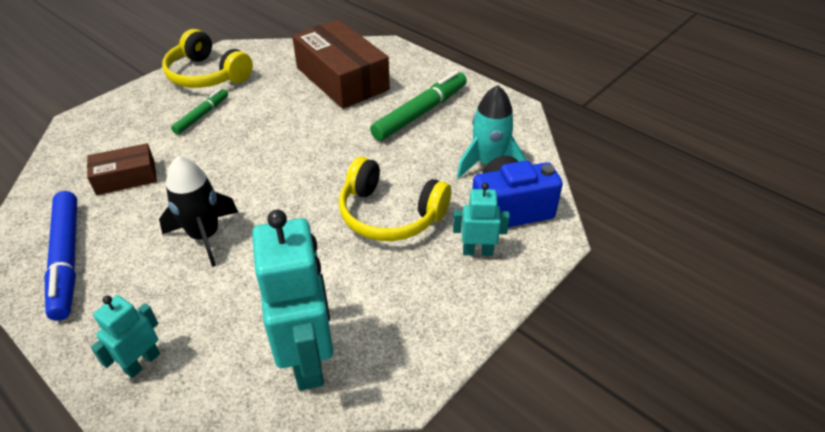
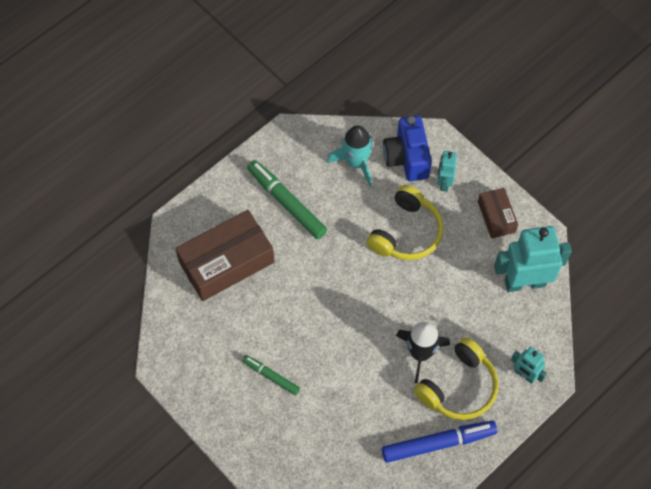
camera: 85 degrees left, 20 degrees up
brown box [87,143,157,195] -> brown box moved to [478,188,518,239]
yellow headphones [162,29,253,88] -> yellow headphones moved to [414,337,499,420]

